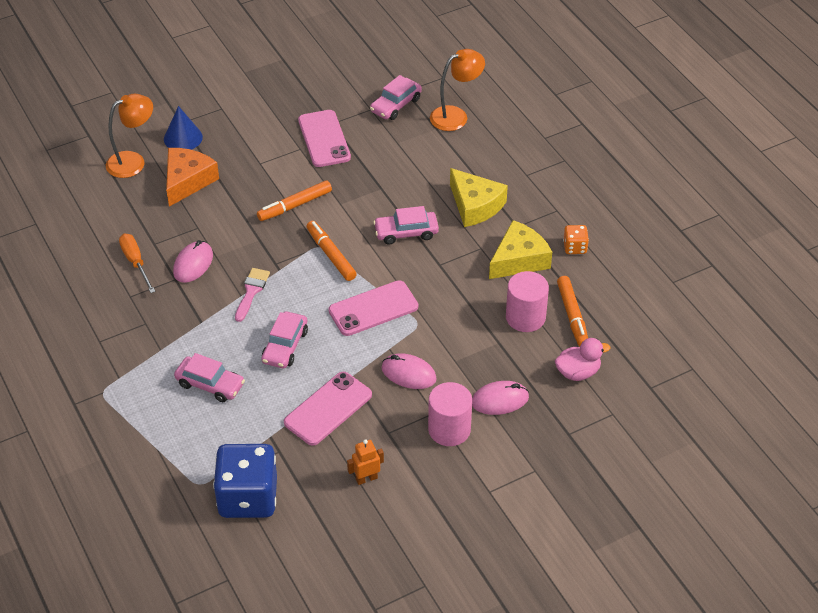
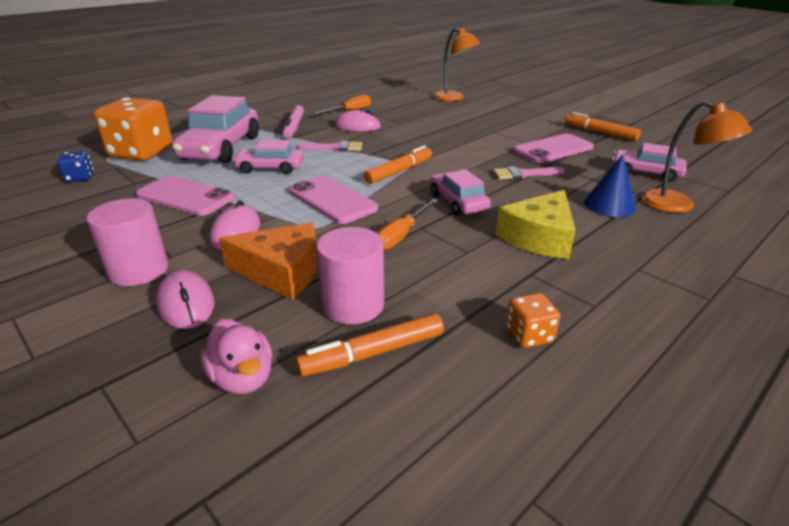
camera: 75 degrees right, 15 degrees down
blue cone [164,106,203,150] -> blue cone moved to [584,154,636,217]
orange cheese [166,148,219,207] -> orange cheese moved to [219,222,318,300]
pink car [174,353,245,402] -> pink car [172,95,259,163], size x1.79
blue dice [213,444,277,518] -> blue dice [57,151,94,182], size x0.45
orange marker [257,180,332,221] -> orange marker moved to [565,112,641,141]
orange robot [347,439,384,485] -> none
yellow cheese [489,220,552,279] -> none
none -> orange dice [94,98,173,161]
none -> pink marker [283,105,304,138]
none -> orange screwdriver [376,199,438,250]
none -> pink brush [493,166,565,180]

